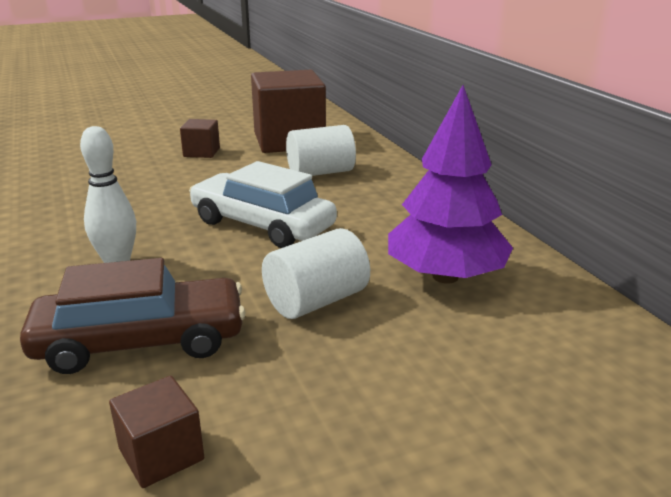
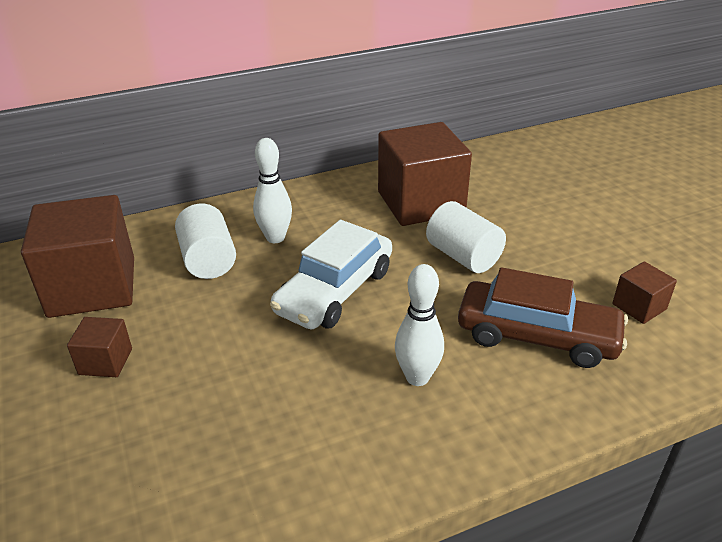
camera: 90 degrees left, 10 degrees up
brown car [20,258,246,374] -> brown car turned 120 degrees clockwise [458,267,628,368]
purple tree [388,85,513,284] -> brown cube [378,122,472,226]
none -> white bowling pin [253,138,292,243]

